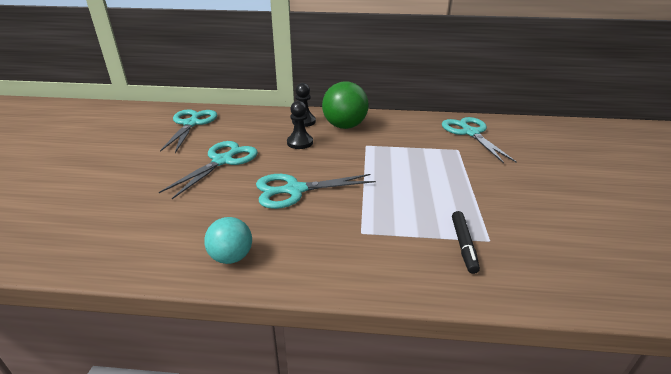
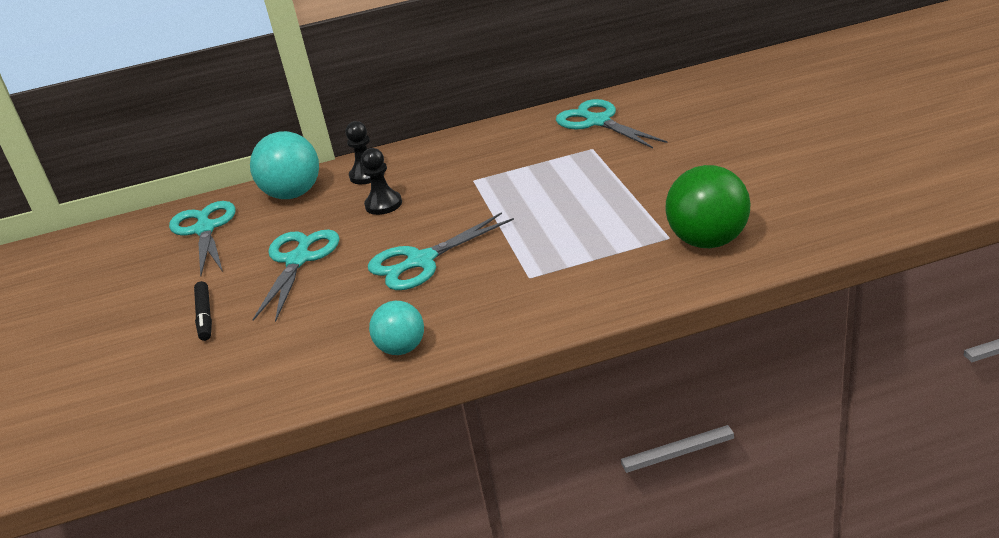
camera: 15 degrees left, 0 degrees up
green ball [322,81,369,129] -> green ball moved to [665,165,751,248]
black marker [452,211,480,274] -> black marker moved to [194,281,212,341]
none -> turquoise ball [250,131,319,199]

